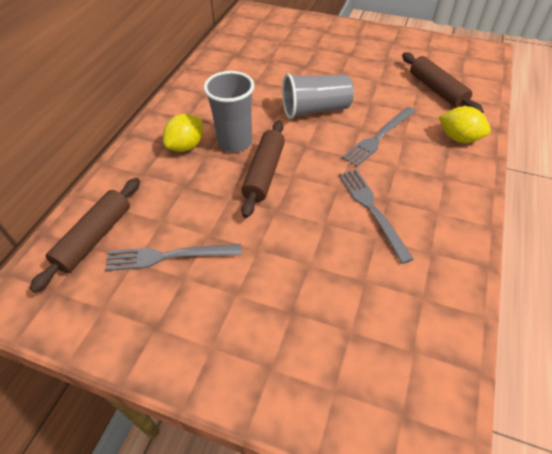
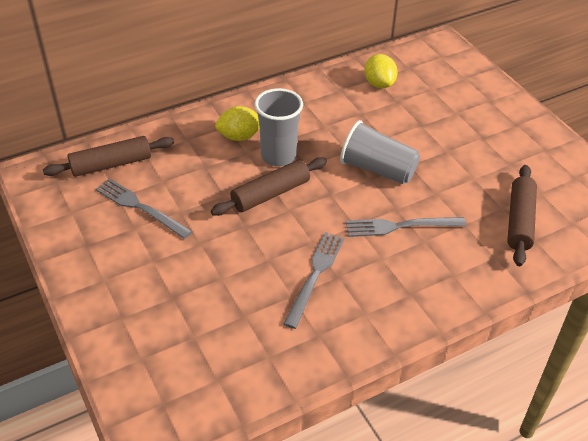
camera: 40 degrees right, 5 degrees down
yellow lemon [439,106,491,143] -> yellow lemon moved to [364,54,398,88]

